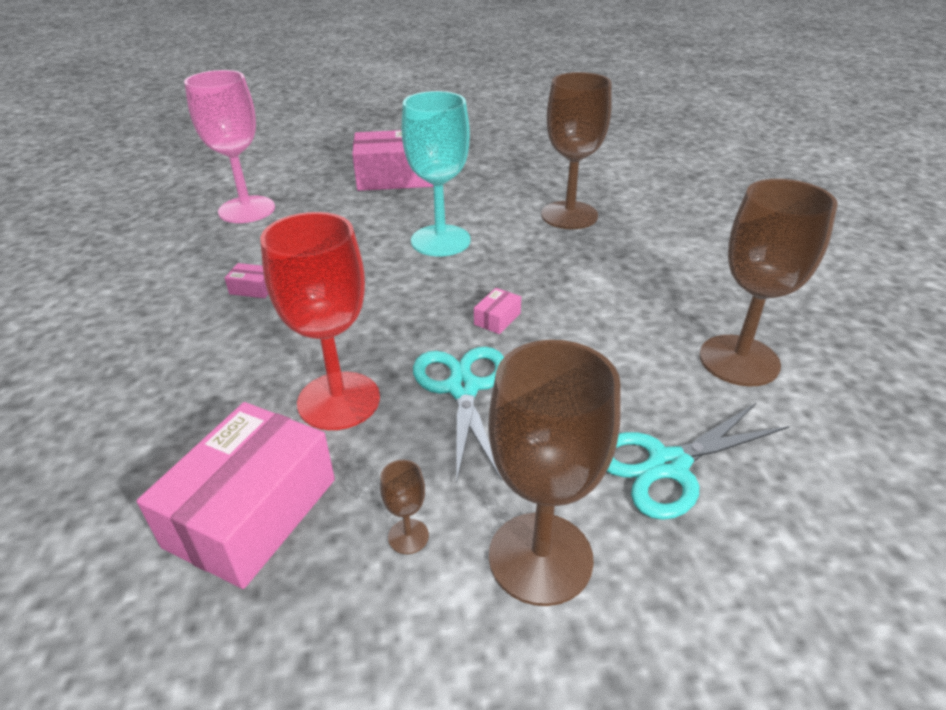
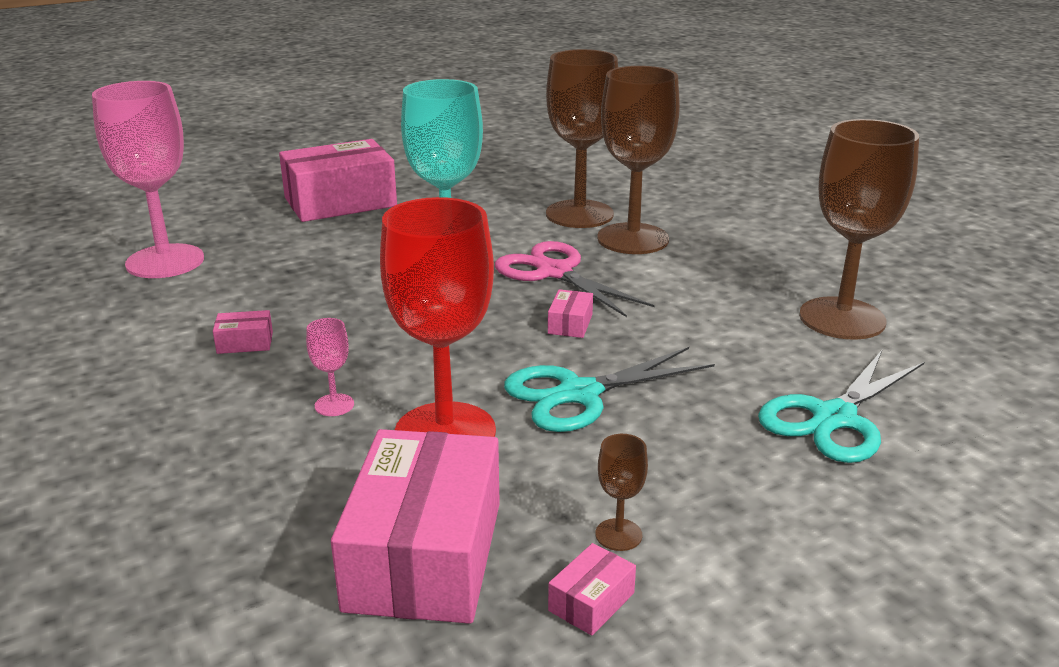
camera: 20 degrees left, 10 degrees down
turquoise scissors [413,347,504,484] -> turquoise scissors turned 90 degrees counterclockwise [504,347,715,432]
brown goblet [488,340,621,606] -> brown goblet moved to [597,66,680,254]
none -> pink goblet [306,318,354,416]
none -> pink scissors [495,241,655,317]
none -> pink box [548,543,636,636]

